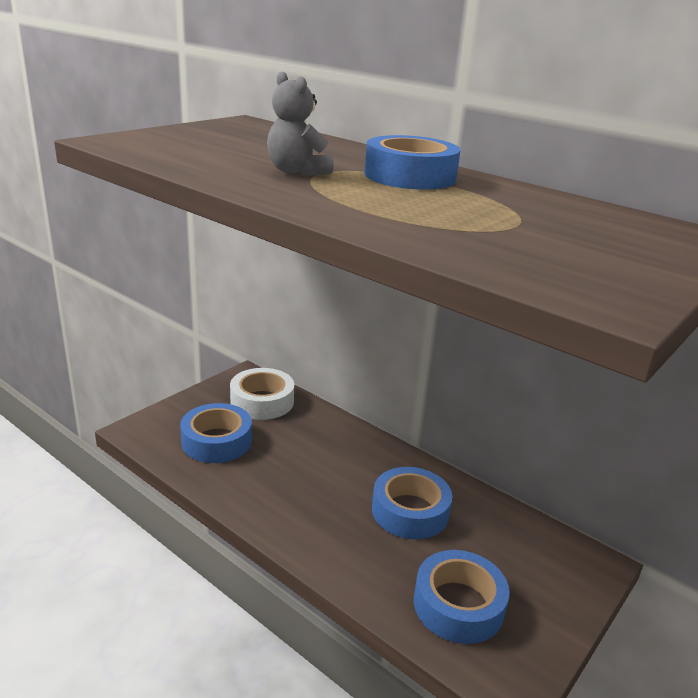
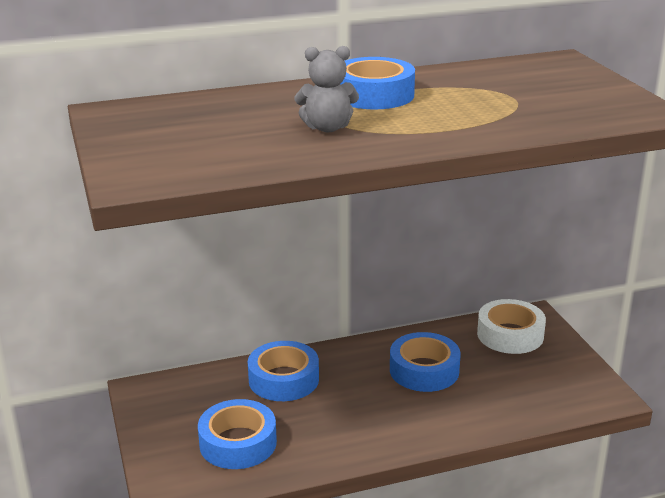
camera: 55 degrees left, 0 degrees up
white tape [230,368,294,420] -> white tape moved to [477,299,546,354]
blue tape [414,550,510,644] -> blue tape moved to [248,341,319,401]

